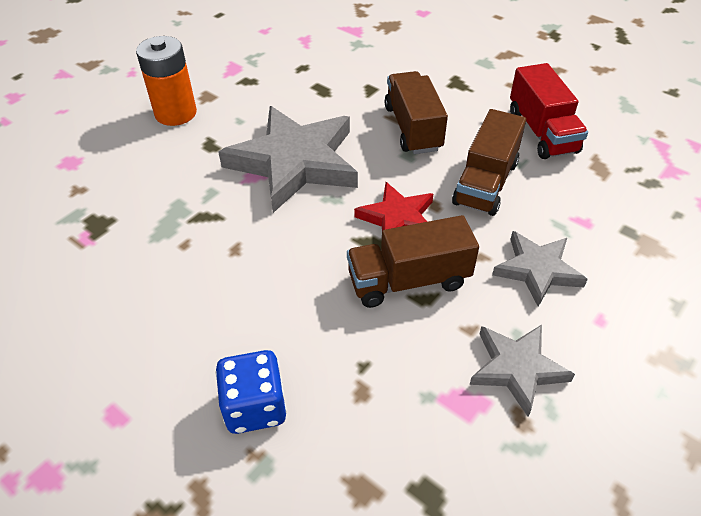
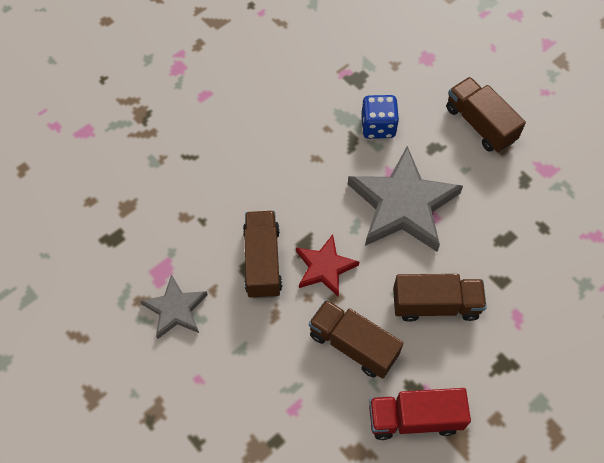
camera: 100 degrees right, 15 degrees up
orange battery [136,36,197,126] -> brown truck [446,77,526,153]
blue dice [215,350,287,434] -> blue dice moved to [361,95,399,139]
grey star [492,231,588,307] -> none

